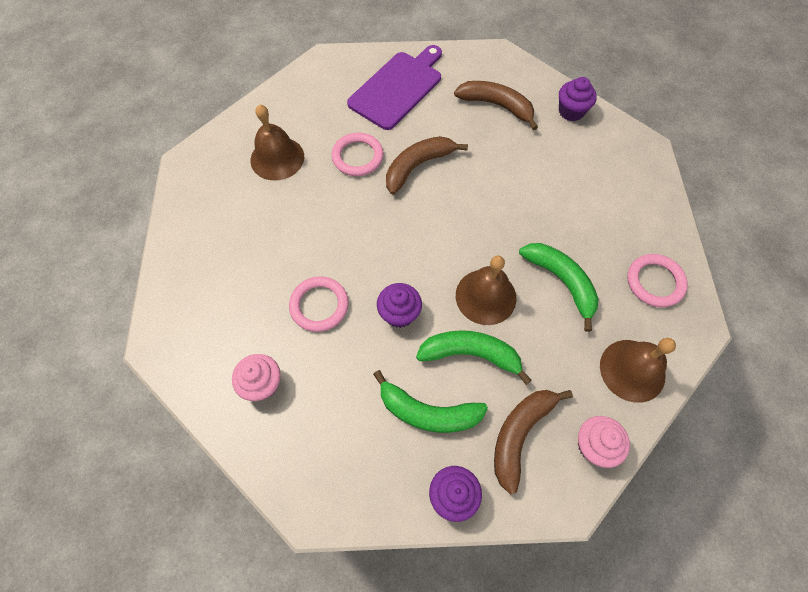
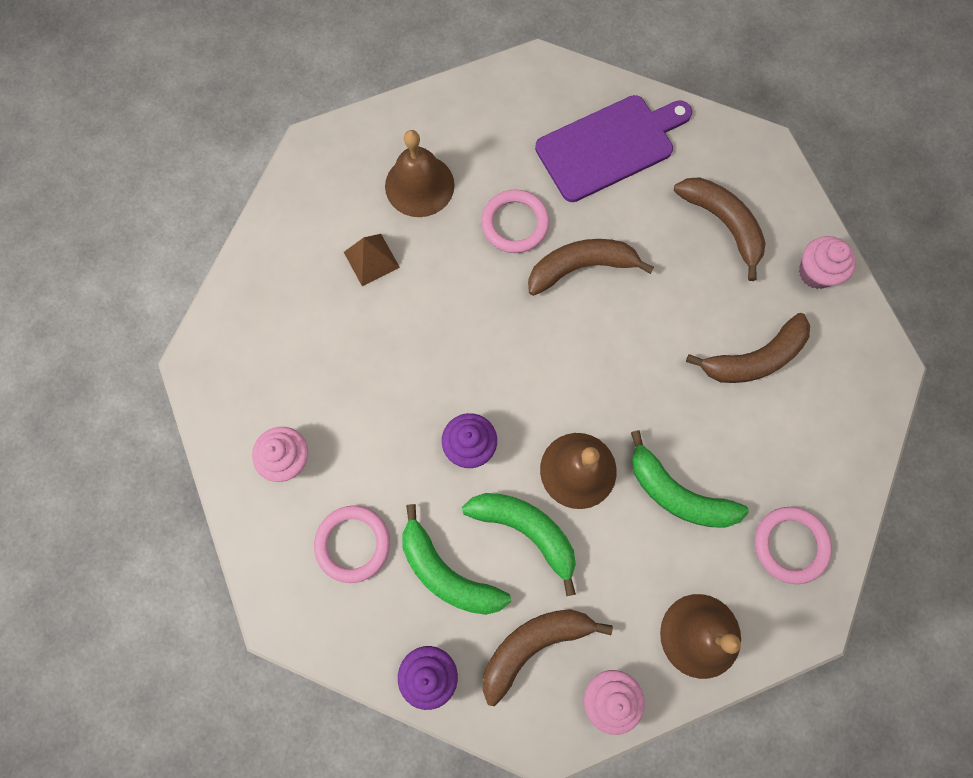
camera: 25 degrees right, 10 degrees up
pink ring [289,276,349,332] -> pink ring moved to [314,506,390,583]
green banana [519,243,599,332] -> green banana turned 135 degrees clockwise [631,430,749,528]
purple cupcake [559,77,597,121] -> pink cupcake [799,236,856,289]
none -> brown pyramid [344,234,400,286]
none -> brown banana [686,313,810,383]

